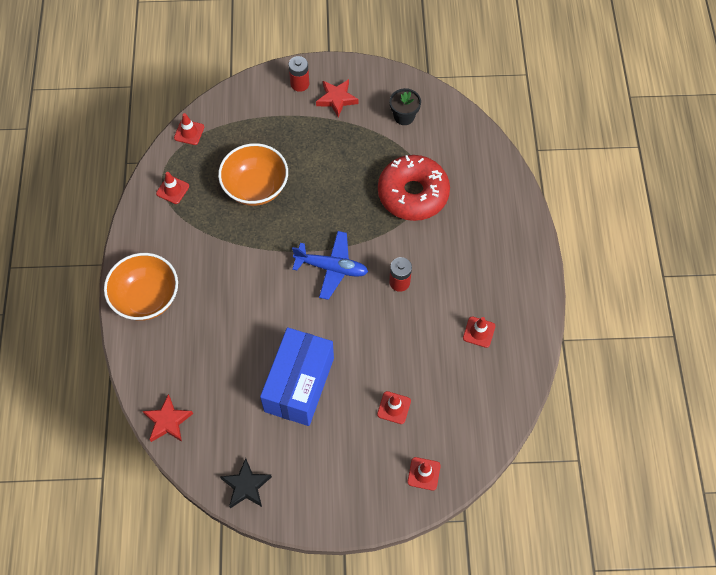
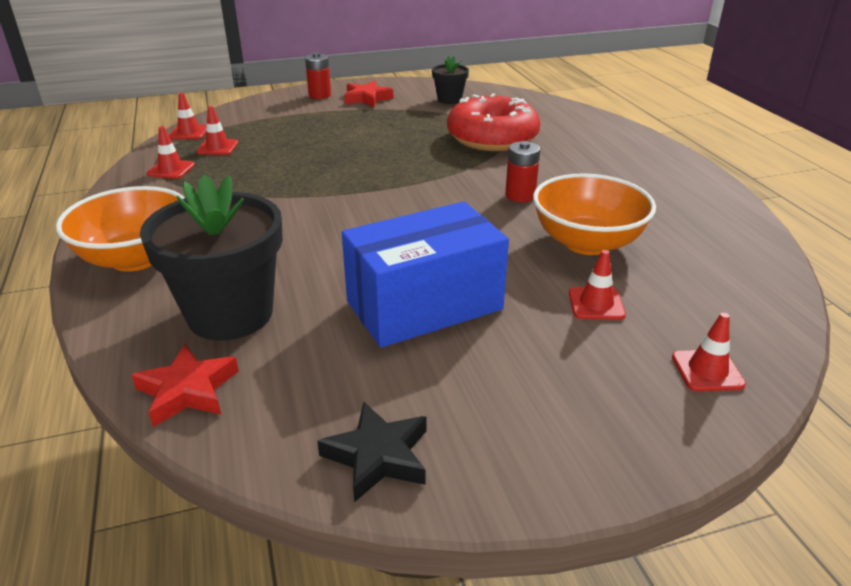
camera: 15 degrees left, 30 degrees down
orange bowl [218,143,288,206] -> orange bowl moved to [533,173,656,255]
blue box [260,327,334,426] -> blue box turned 60 degrees clockwise [342,202,509,348]
blue plane [292,231,368,300] -> none
red traffic cone [463,317,495,348] -> red traffic cone moved to [196,106,238,155]
none -> black flower pot [140,174,283,340]

